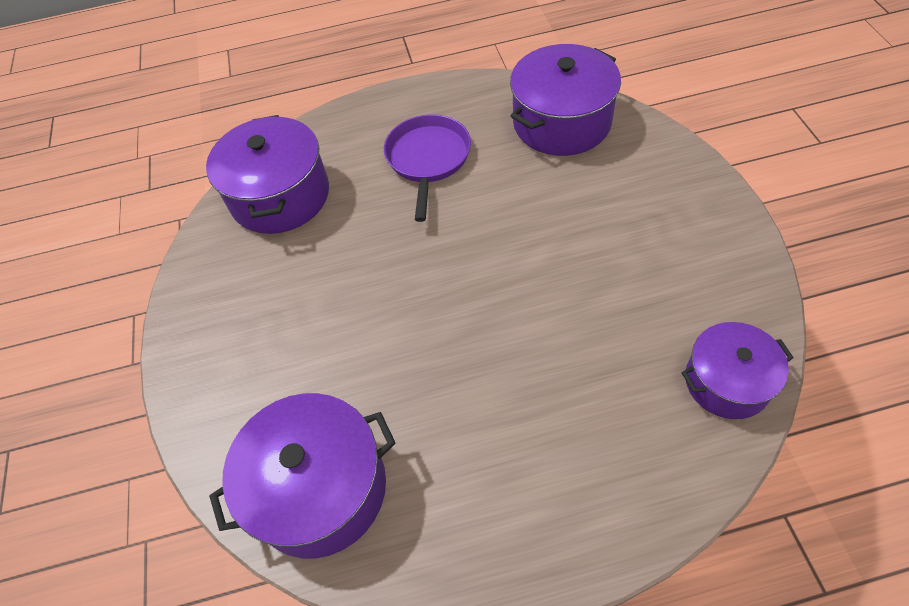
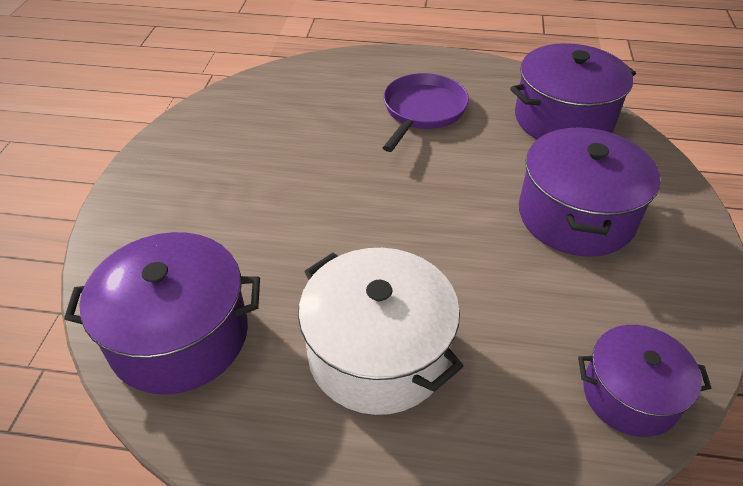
camera: 15 degrees right, 10 degrees down
purple pot [206,115,329,234] -> purple pot moved to [519,127,660,257]
none -> white pot [298,248,463,415]

